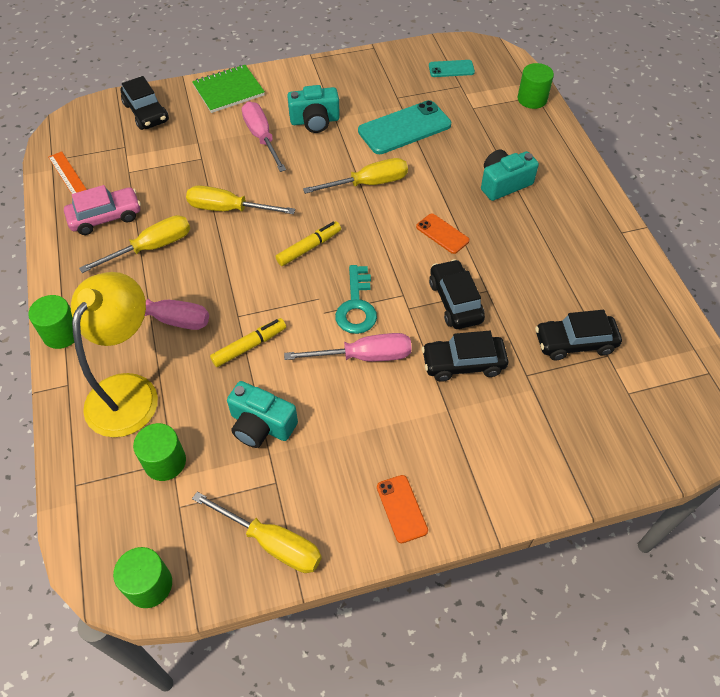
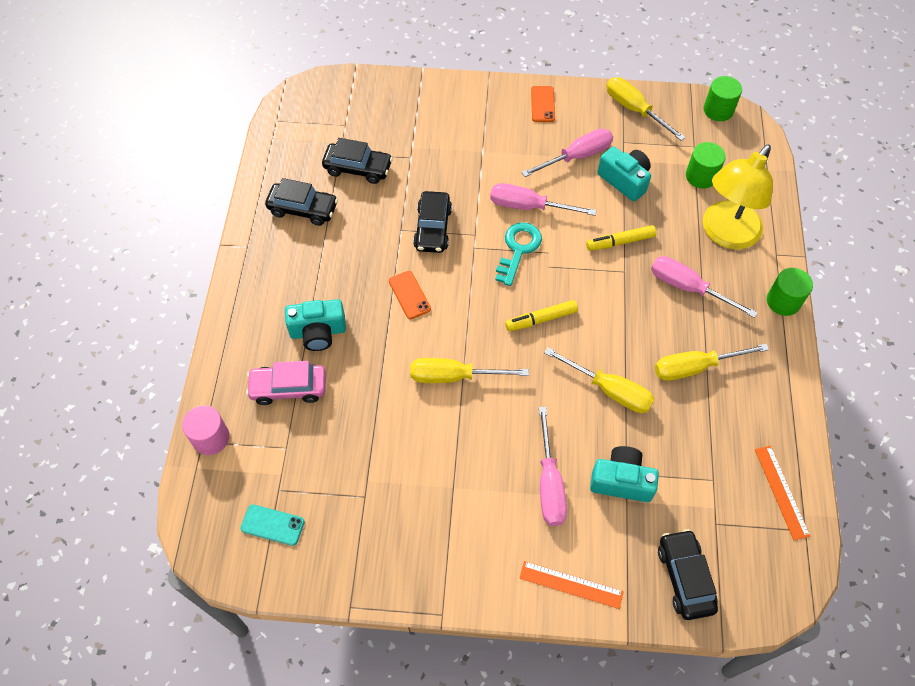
camera: 160 degrees left, 5 degrees up
pink car [64,185,141,235] -> pink car moved to [246,361,326,405]
green notebook [192,65,265,113] -> orange ruler [519,561,624,609]
turquoise camera [287,85,340,133] -> turquoise camera moved to [590,446,659,502]
turquoise phone [358,100,451,154] -> none
black car [422,331,508,382] -> black car moved to [265,178,338,226]
green cylinder [517,63,554,109] -> pink cylinder [182,405,229,455]
none -> pink screwdriver [521,128,613,177]

